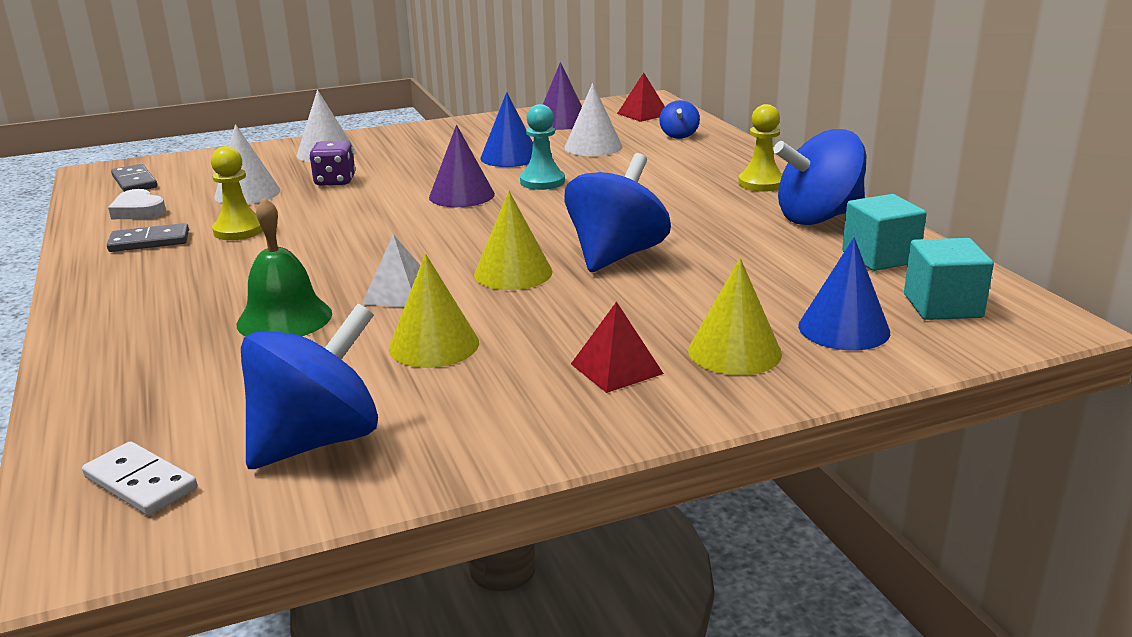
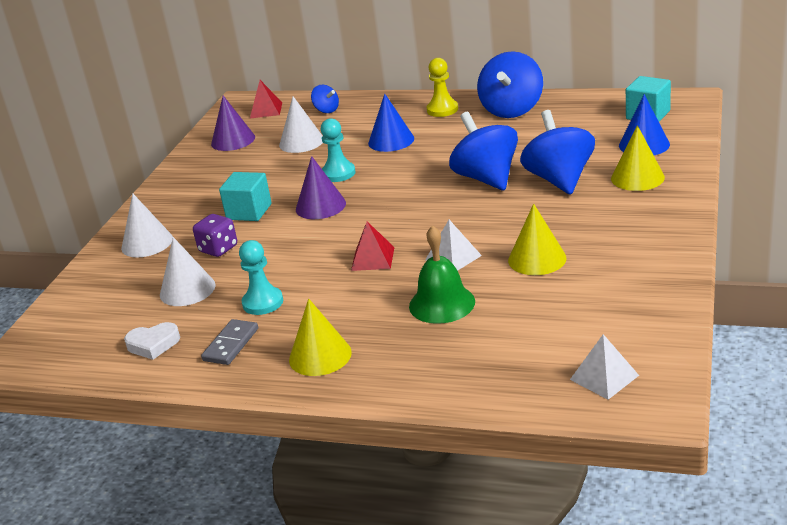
camera: 50 degrees left, 5 degrees up
white domino [82,441,197,516] -> white pyramid [570,334,639,400]
grey domino [111,164,157,192] -> none
yellow pawn [211,146,263,240] -> turquoise pawn [239,240,283,315]
blue spinning top [241,304,378,469] -> blue spinning top moved to [520,110,595,195]
yellow cone [474,191,553,290] -> yellow cone moved to [289,299,352,376]
blue cone [480,92,533,167] -> blue cone moved to [368,94,414,152]
red pyramid [571,301,664,393] -> red pyramid moved to [351,221,394,271]
turquoise cube [842,194,927,271] -> turquoise cube moved to [219,172,272,221]

